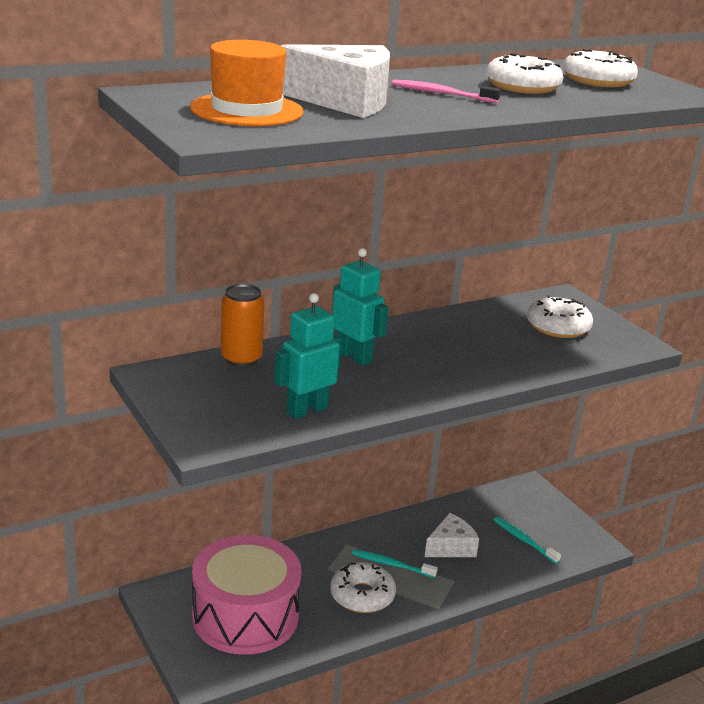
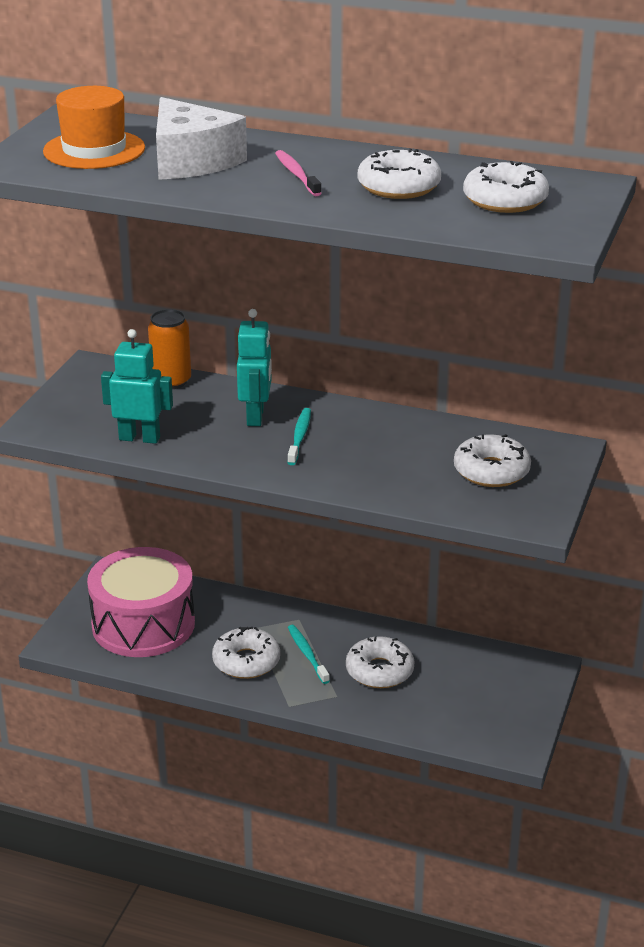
camera: 50 degrees right, 5 degrees up
white cheese [425,513,479,557] -> white donut [346,636,415,688]
turquoise toothbrush [494,517,561,564] -> turquoise toothbrush moved to [287,408,311,465]

